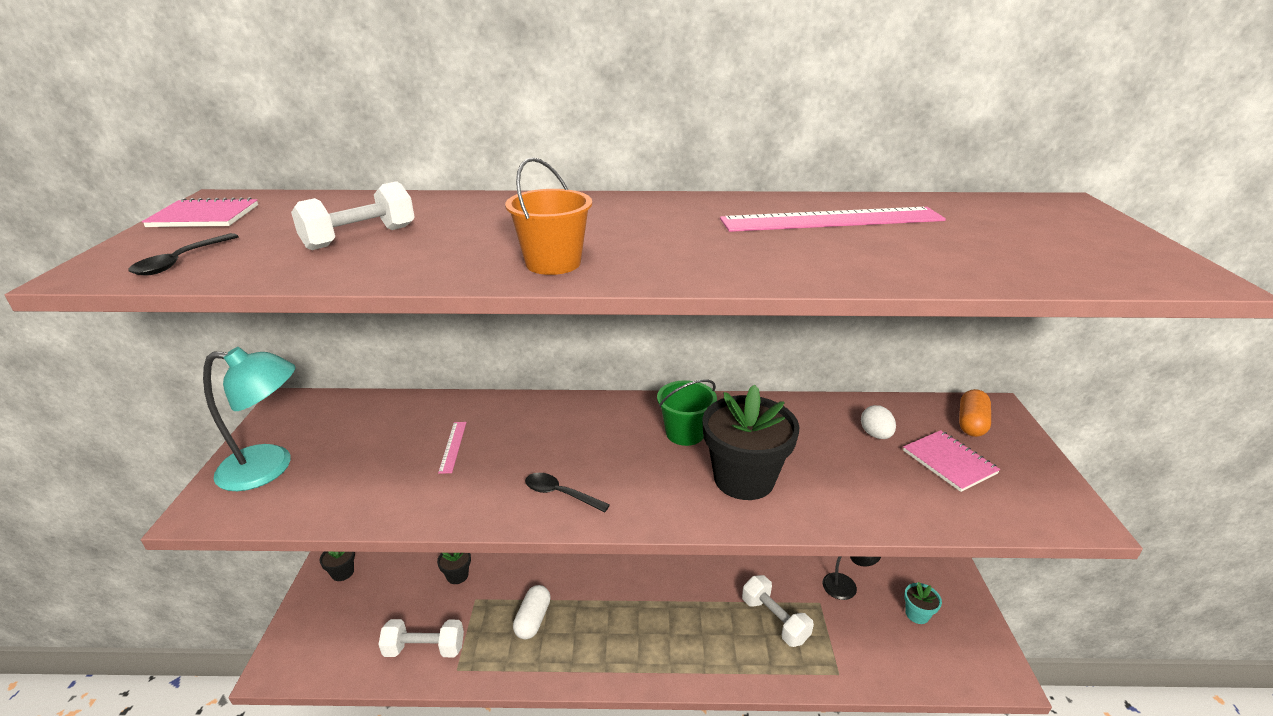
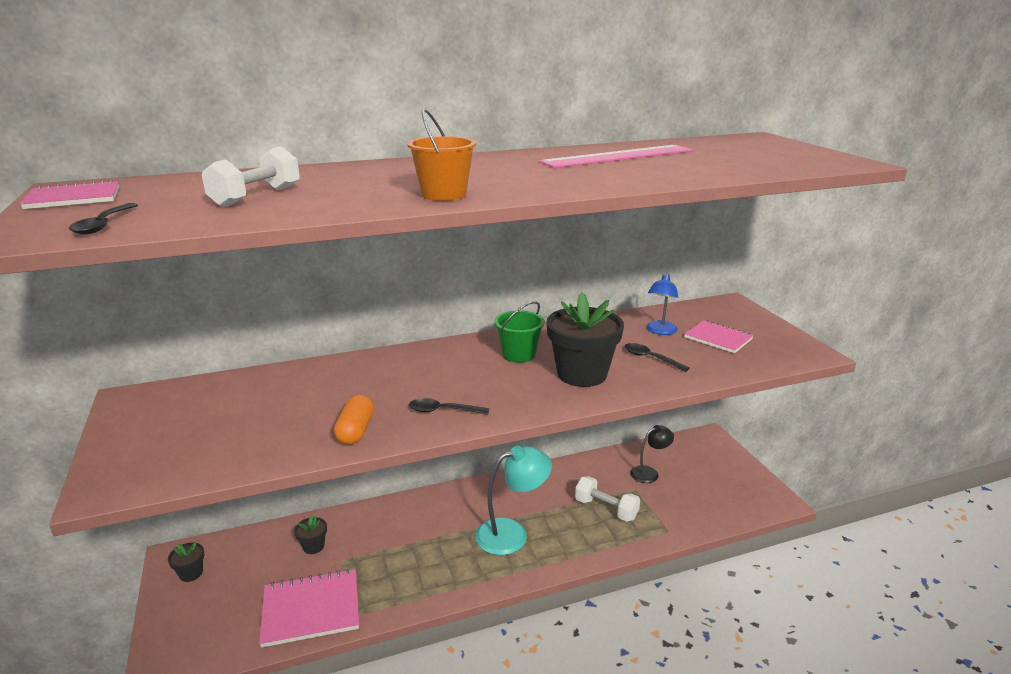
camera: 20 degrees left, 5 degrees down
turquoise lamp [203,347,296,491] -> turquoise lamp moved to [475,446,552,555]
white dumbbell [378,619,464,657] -> pink notebook [259,569,359,648]
pink ruler [438,422,467,474] -> none
white capsule [513,585,551,639] -> none
white egg [861,405,896,439] -> blue lamp [646,273,678,335]
turquoise flower pot [904,582,942,624] -> none
orange capsule [959,389,991,437] -> orange capsule moved to [334,395,374,445]
none -> black spoon [625,343,690,372]

